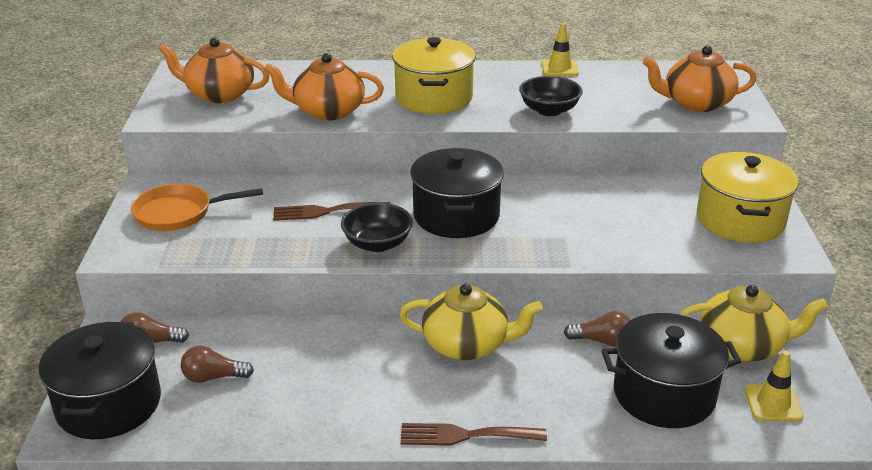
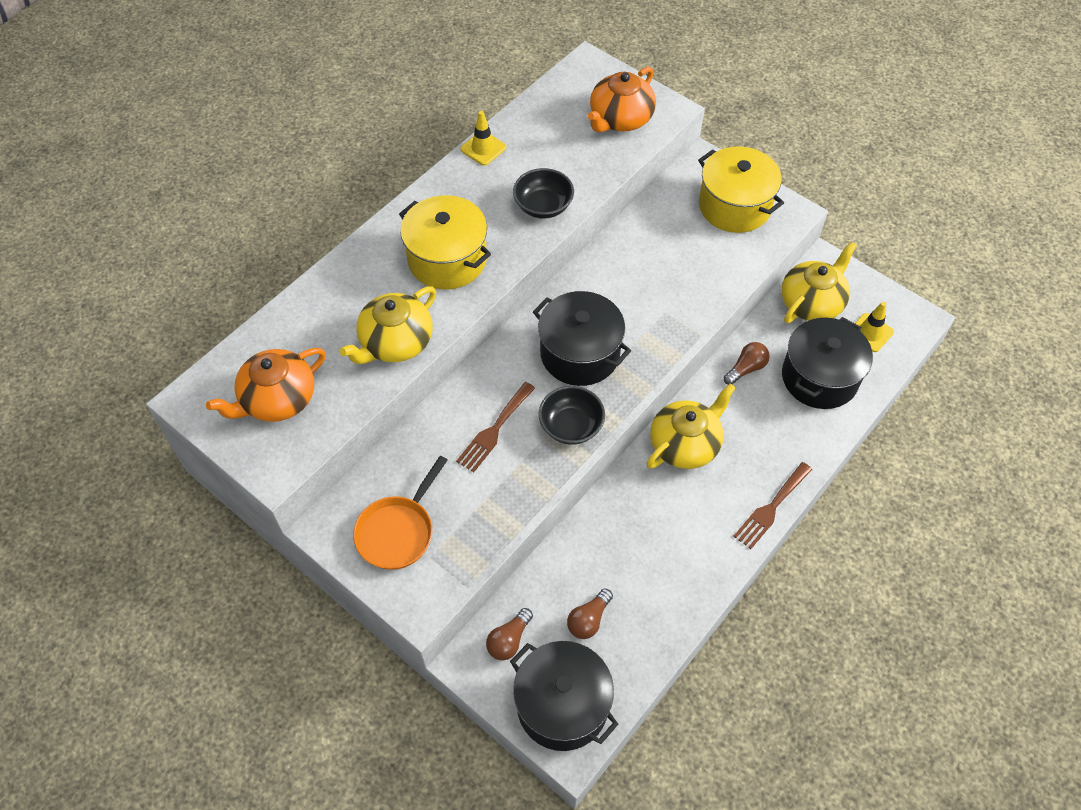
camera: 50 degrees left, 25 degrees up
orange teapot [264,53,384,121] -> yellow teapot [340,286,436,364]

